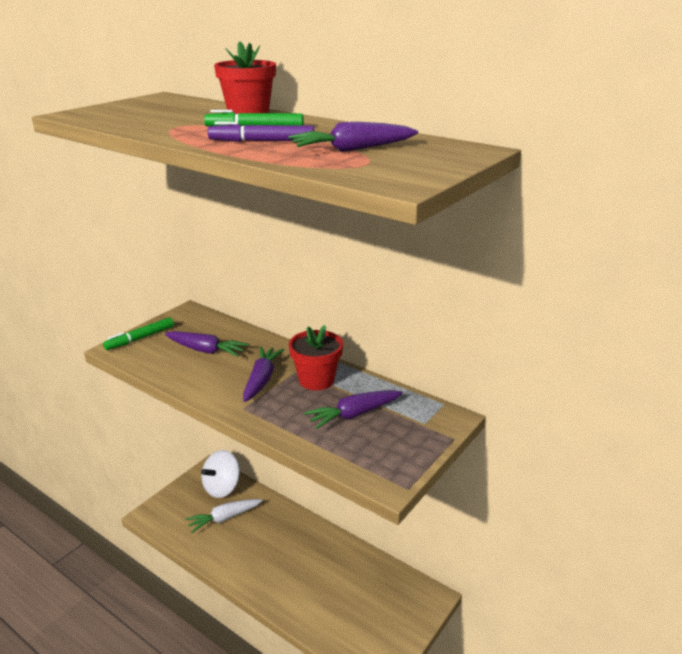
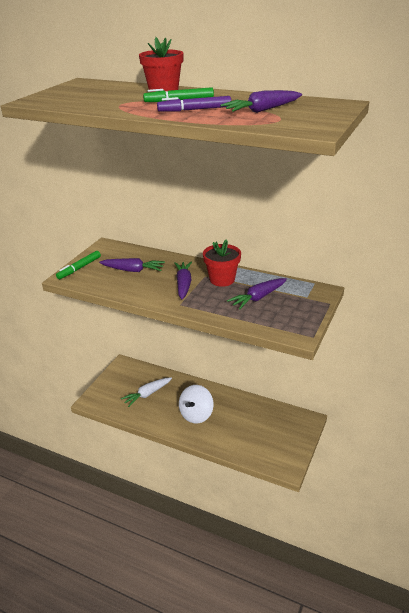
camera: 10 degrees left, 5 degrees up
white spinning top [201,450,240,498] -> white spinning top moved to [179,385,214,423]

